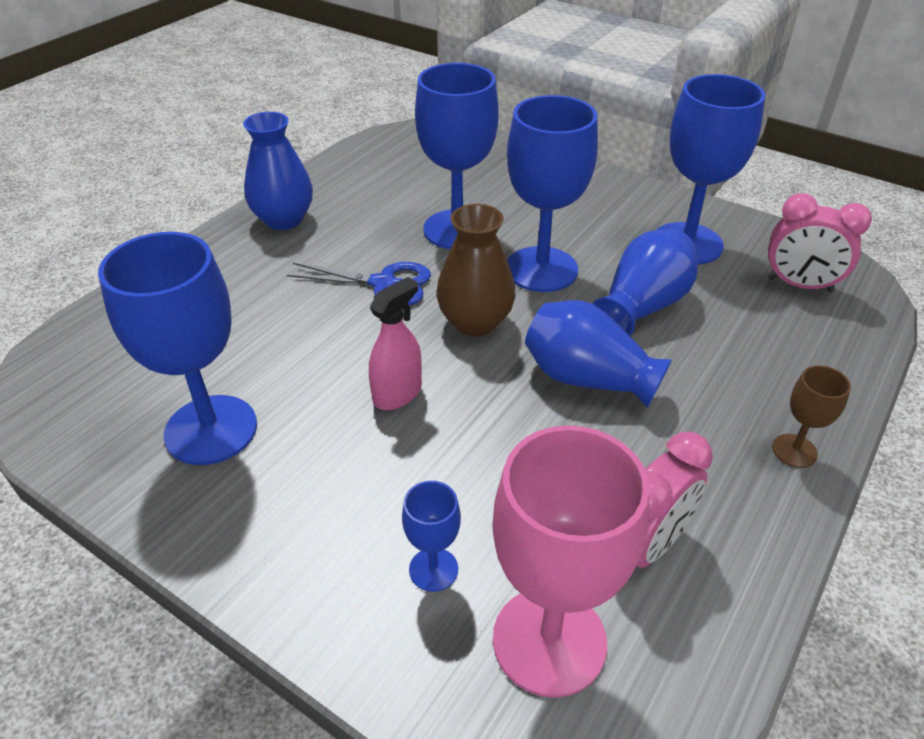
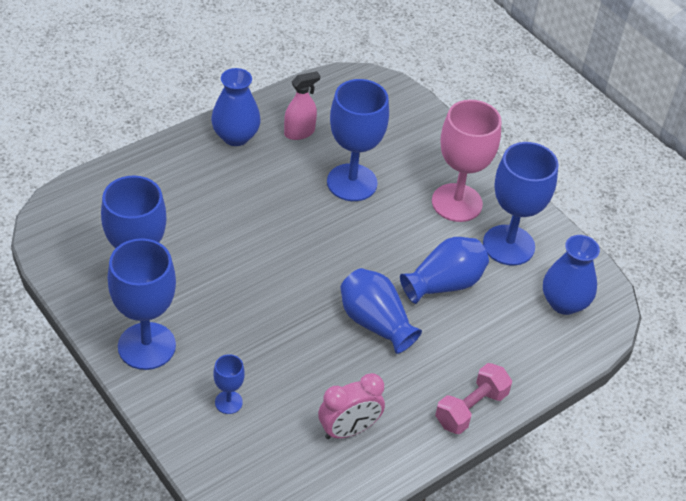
camera: 15 degrees right, 5 degrees up
blue scissors [287,262,431,305] -> none
pink spray bottle [369,277,422,410] -> pink spray bottle moved to [284,71,320,140]
brown vase [436,204,515,337] -> none
pink goblet [492,425,650,698] -> pink goblet moved to [432,100,502,222]
blue goblet [507,95,598,292] -> blue goblet moved to [108,238,176,370]
pink clock [767,193,872,293] -> blue vase [543,235,600,315]
brown goblet [772,365,851,468] -> pink dumbbell [435,363,512,434]

